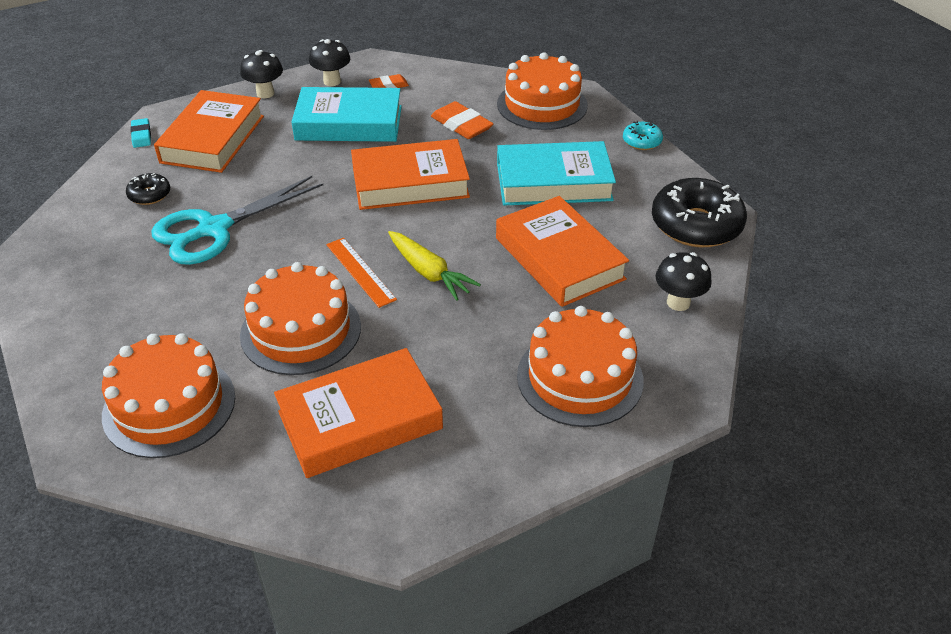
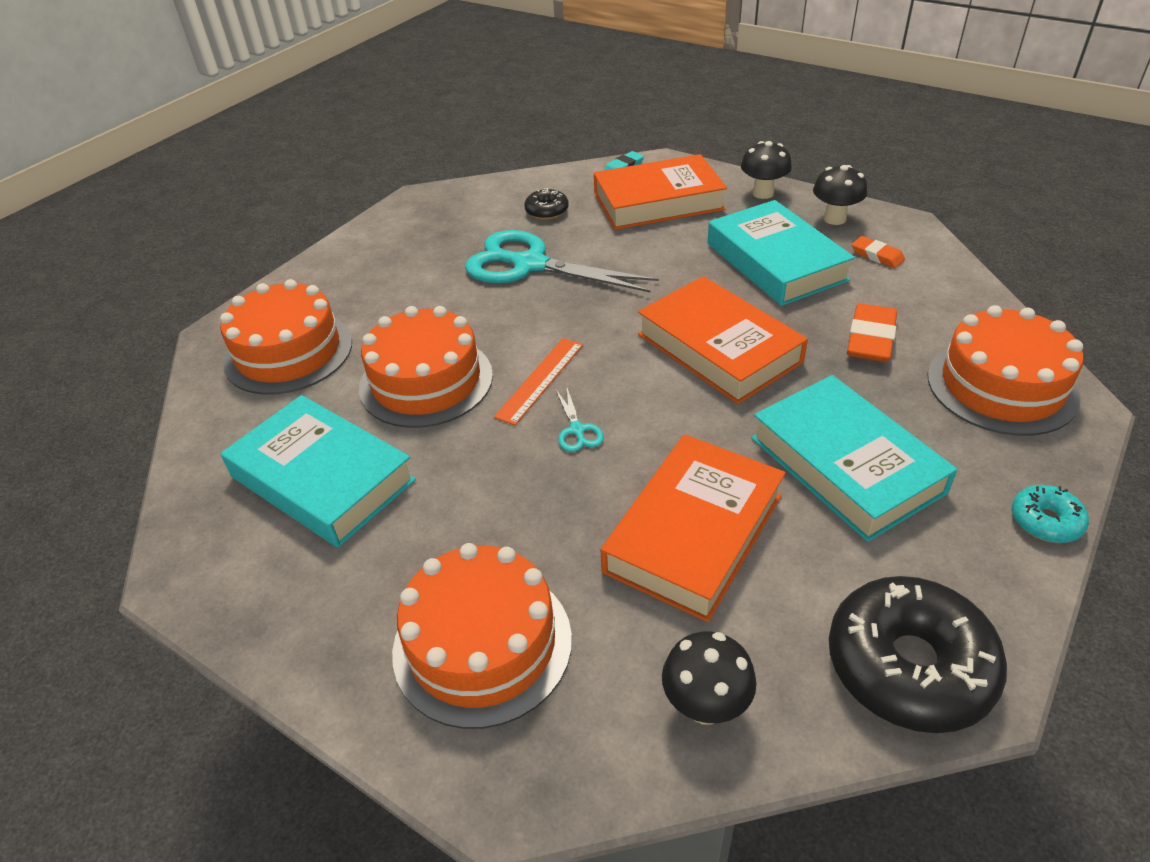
camera: 65 degrees right, 0 degrees up
orange book [274,348,443,478] -> turquoise book [221,395,416,548]
yellow carrot [388,231,481,301] -> turquoise scissors [556,386,604,452]

